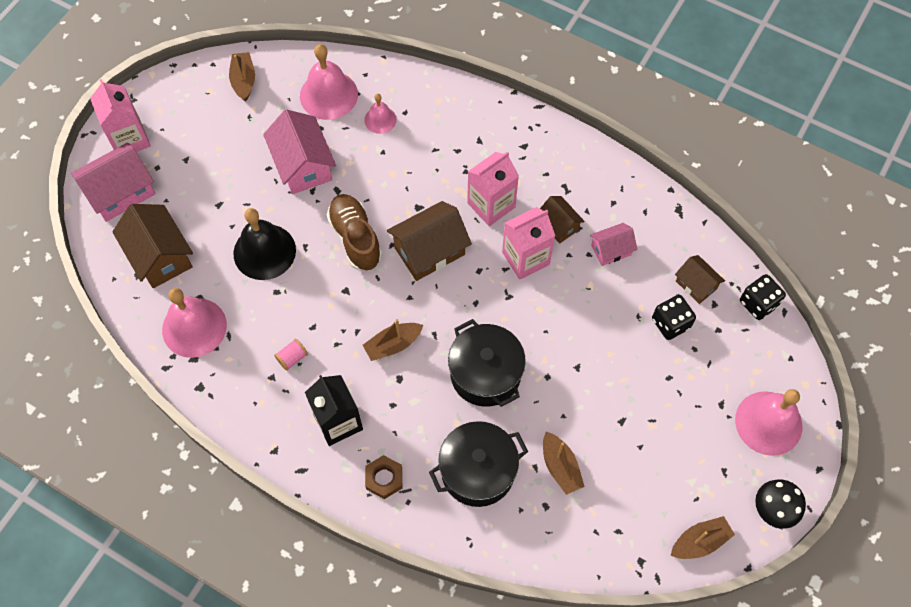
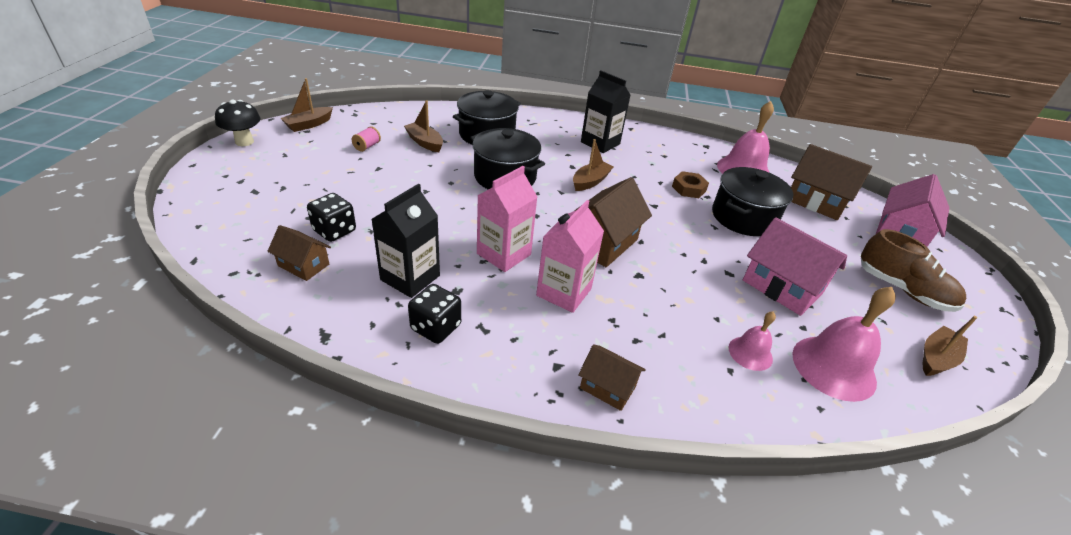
camera: 155 degrees right, 25 degrees down
pink carton [90,79,151,152] -> none
brown boat [229,52,255,102] -> brown boat turned 105 degrees counterclockwise [923,316,977,376]
black bell [234,208,296,280] -> black pot [712,167,794,236]
pink spool [274,339,308,371] -> pink spool moved to [352,126,381,152]
brown shoe [327,194,382,270] -> brown shoe moved to [861,229,966,312]
brown nut [365,455,402,499] -> brown nut moved to [672,171,709,198]
brown house [540,196,585,244] -> brown house moved to [578,344,646,411]
pink house [590,223,637,266] -> black carton [371,184,440,298]
pink bell [735,389,802,456] -> none
black dice [740,274,786,320] -> black dice moved to [408,284,461,344]

